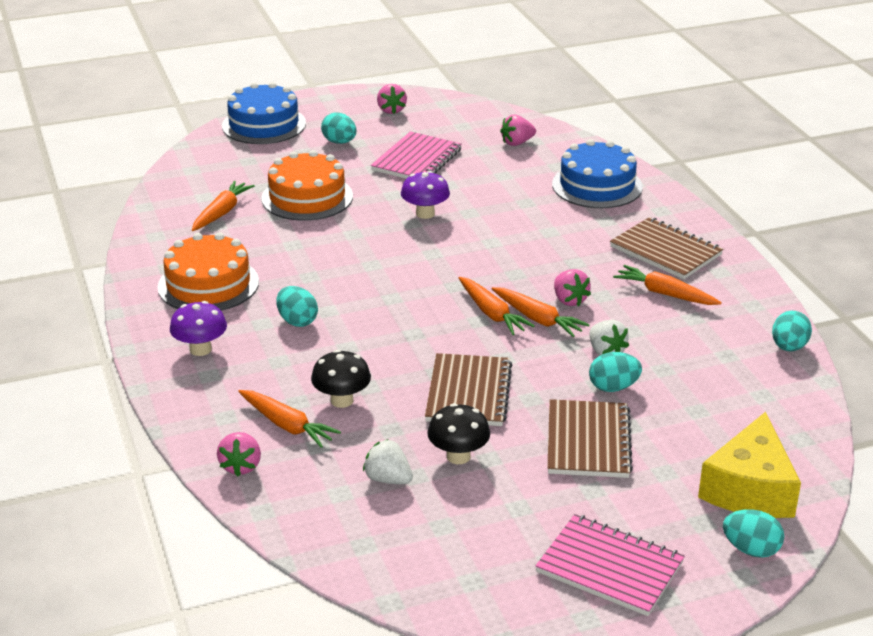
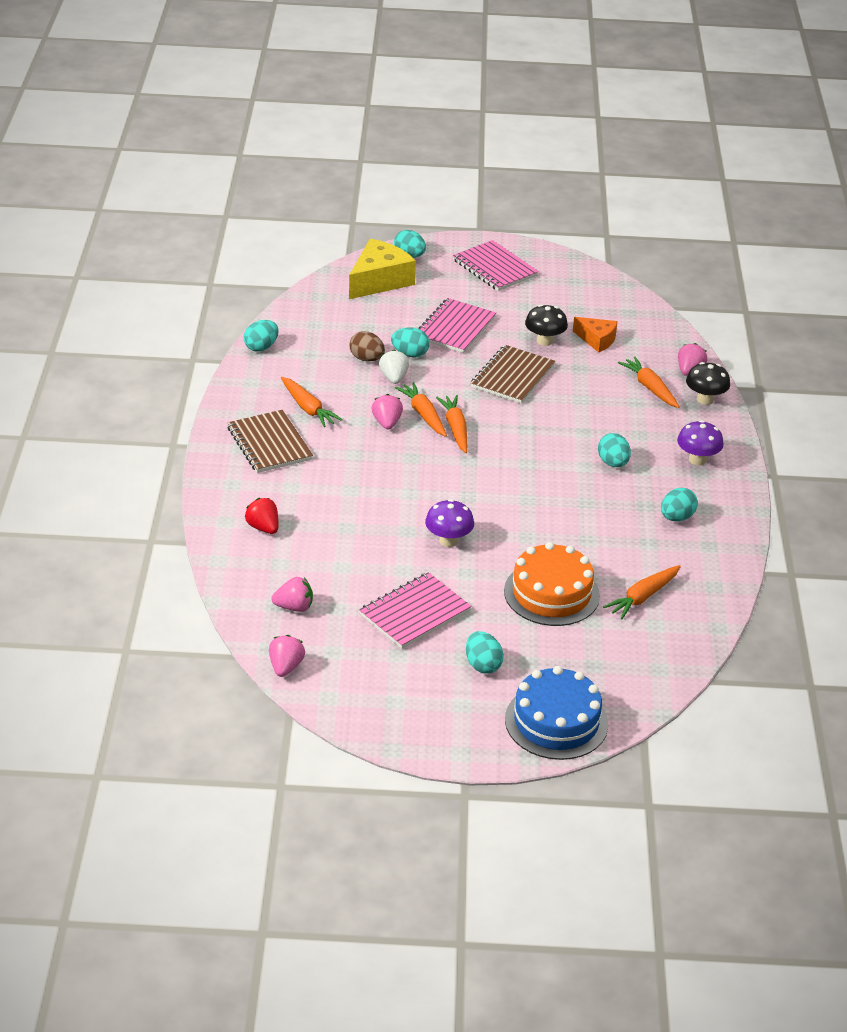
camera: 160 degrees left, 5 degrees up
orange cake [157,232,259,311] -> turquoise egg [661,488,698,521]
black mushroom [311,350,371,408] -> black mushroom moved to [686,362,730,405]
white strawberry [363,439,413,484] -> orange cheese [573,317,618,352]
pink strawberry [377,84,407,114] -> pink strawberry moved to [269,635,305,677]
brown notebook [547,399,633,478] -> pink notebook [419,298,496,353]
blue cake [552,139,643,208] -> red strawberry [244,498,279,534]
none -> brown egg [349,331,385,362]

